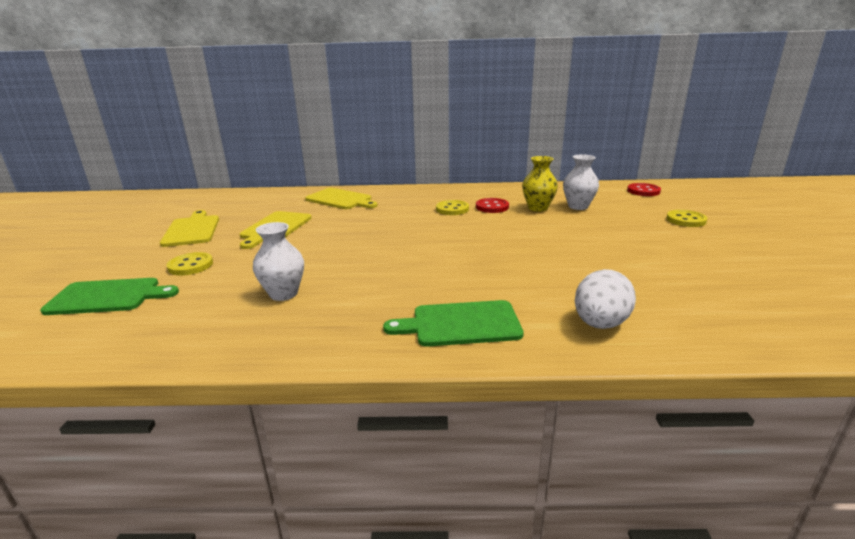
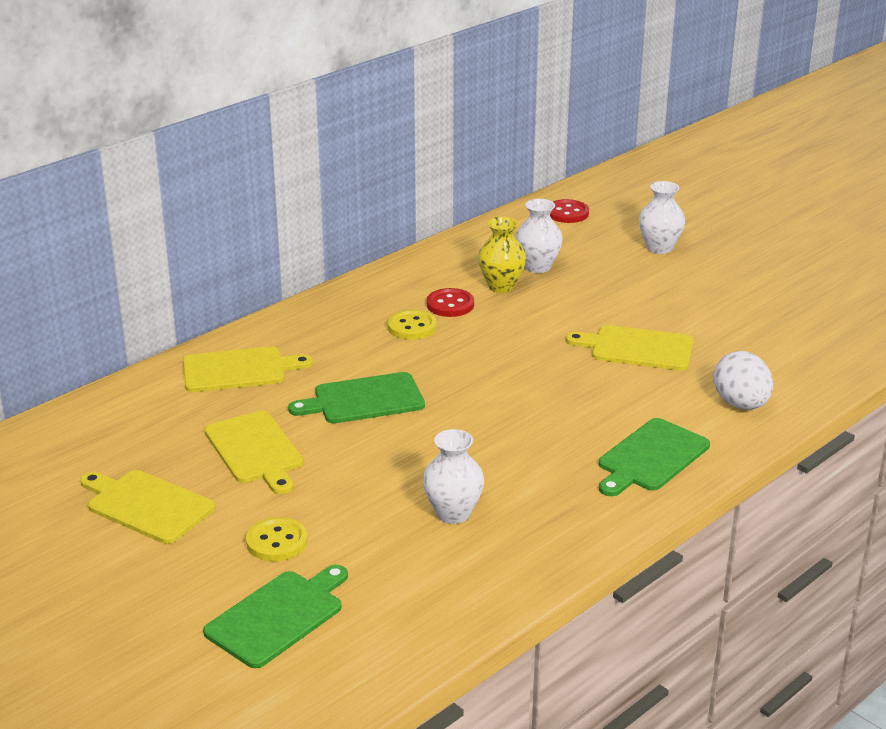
camera: 45 degrees left, 5 degrees up
yellow button [666,210,707,227] -> white vase [639,181,685,254]
none -> green cutting board [288,372,425,423]
none -> yellow cutting board [566,325,693,371]

